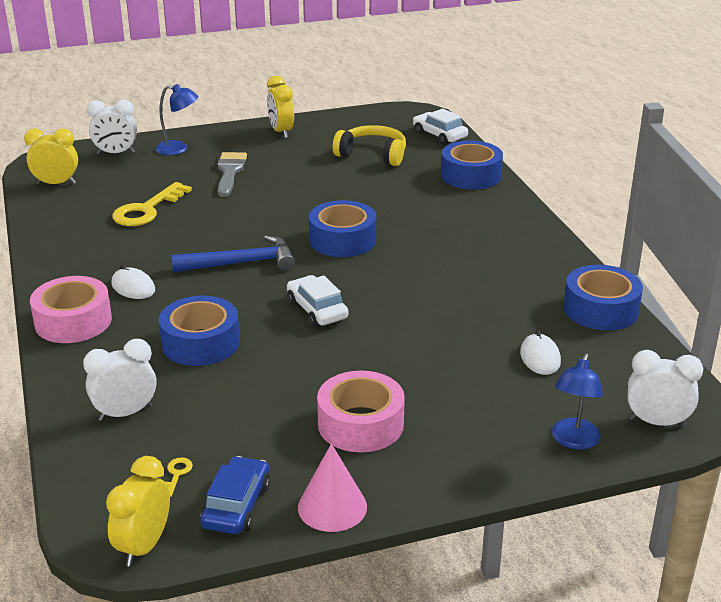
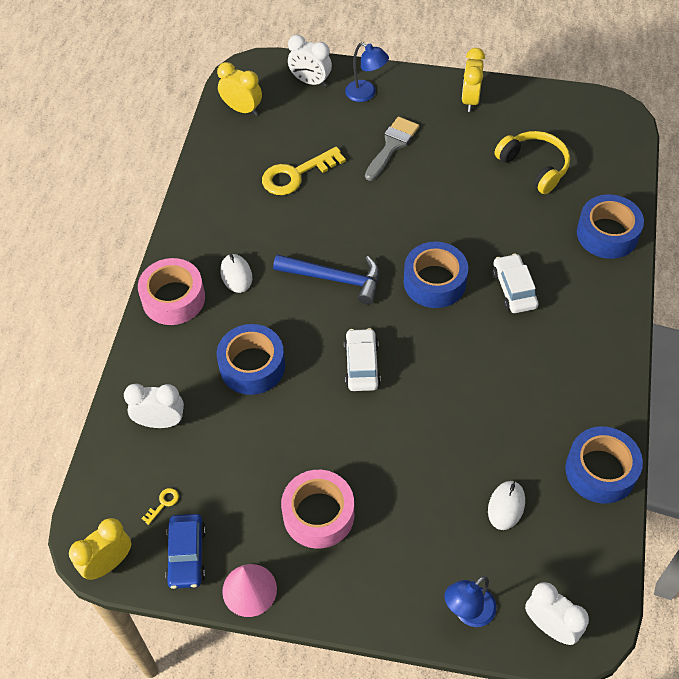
camera: 30 degrees right, 25 degrees up
blue car [201,456,270,534] -> blue car turned 135 degrees clockwise [165,514,206,589]
white car [413,109,468,145] -> white car moved to [492,253,538,313]

